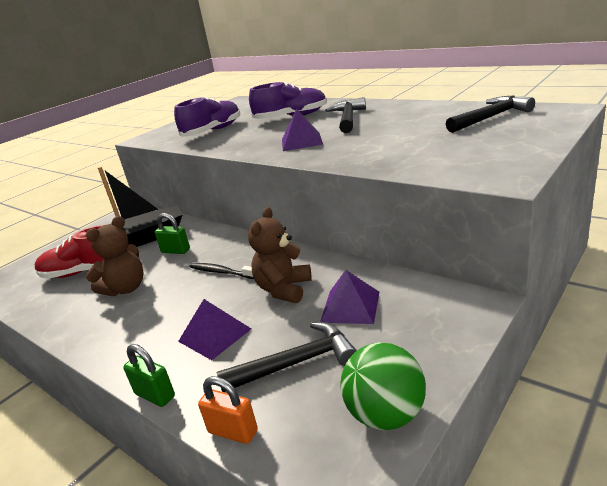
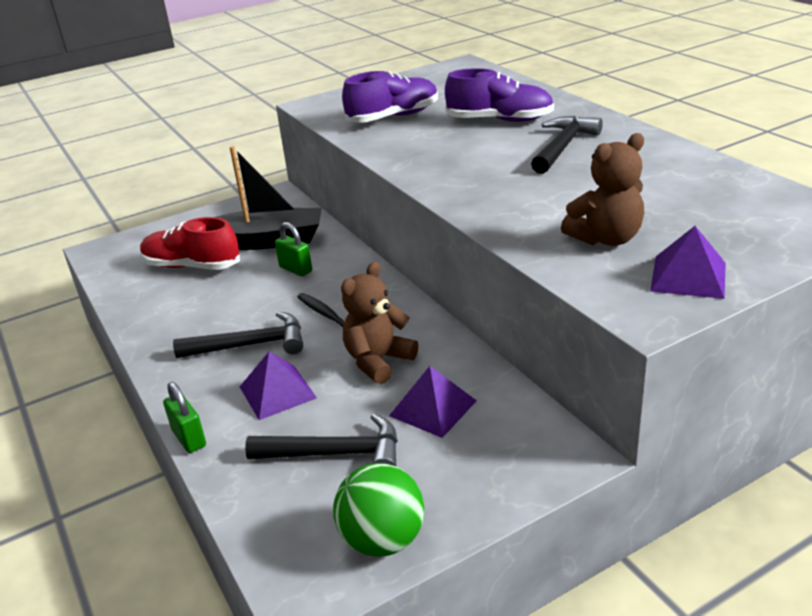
camera: 20 degrees right, 5 degrees up
brown teddy bear [86,216,144,296] -> brown teddy bear moved to [561,133,644,246]
orange padlock [198,376,258,444] -> none
purple pyramid [282,109,323,151] -> purple pyramid moved to [650,226,726,299]
black hammer [446,95,535,133] -> black hammer moved to [173,312,303,358]

